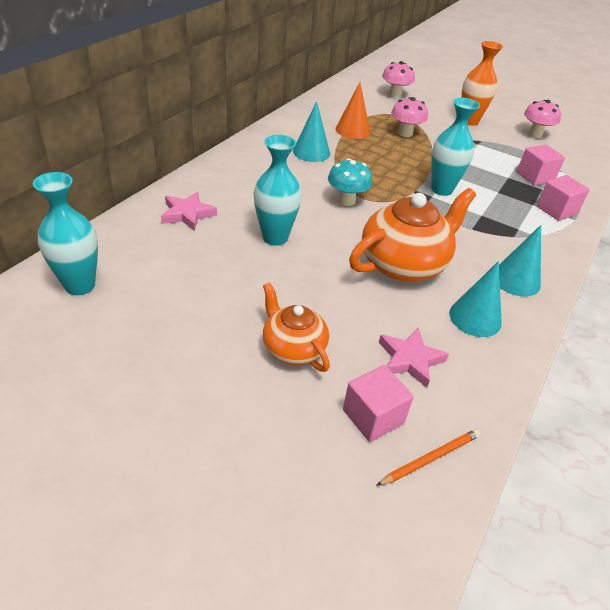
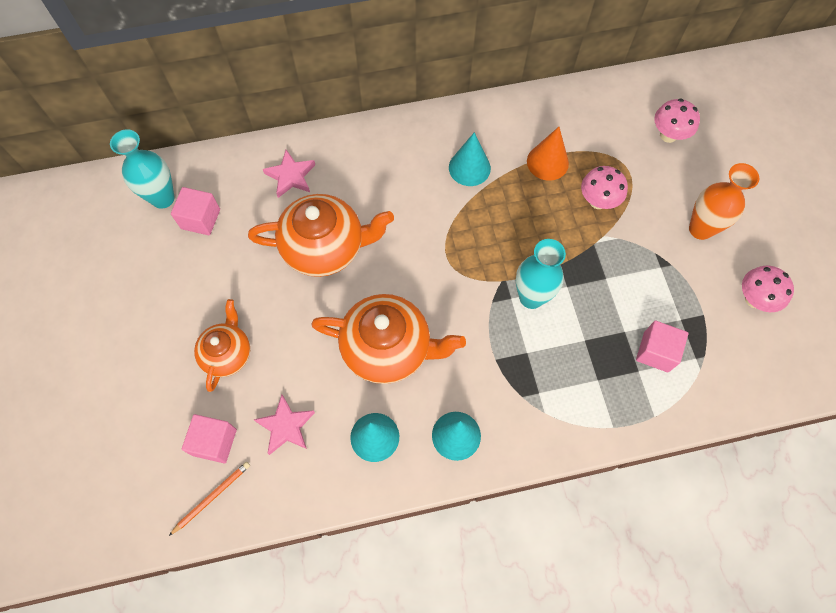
camera: 50 degrees right, 25 degrees up
turquoise vase [254,135,302,246] -> orange teapot [248,194,394,277]
turquoise mushroom [328,158,372,206] -> none
orange pencil [376,429,481,486] -> orange pencil turned 60 degrees counterclockwise [169,462,250,536]
pink cube [537,175,590,221] -> pink cube moved to [171,187,220,235]

